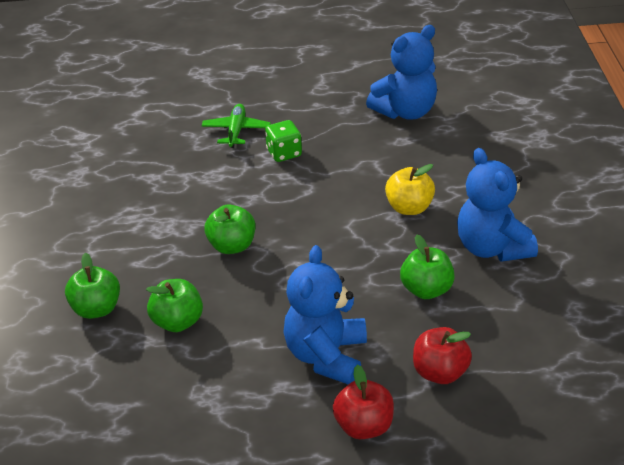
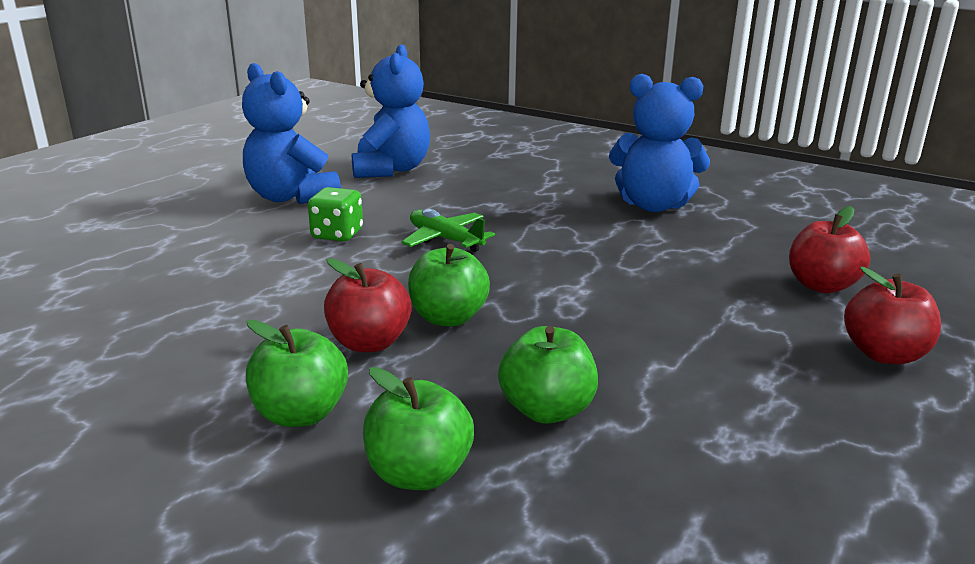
camera: 55 degrees left, 15 degrees down
green plane [202,104,271,148] -> green plane moved to [401,209,495,252]
blue teddy bear [284,245,367,384] -> blue teddy bear moved to [242,63,341,204]
yellow apple [385,164,435,215] -> none
green apple [400,235,455,299] -> green apple moved to [246,320,348,427]
none -> red apple [324,258,412,352]

